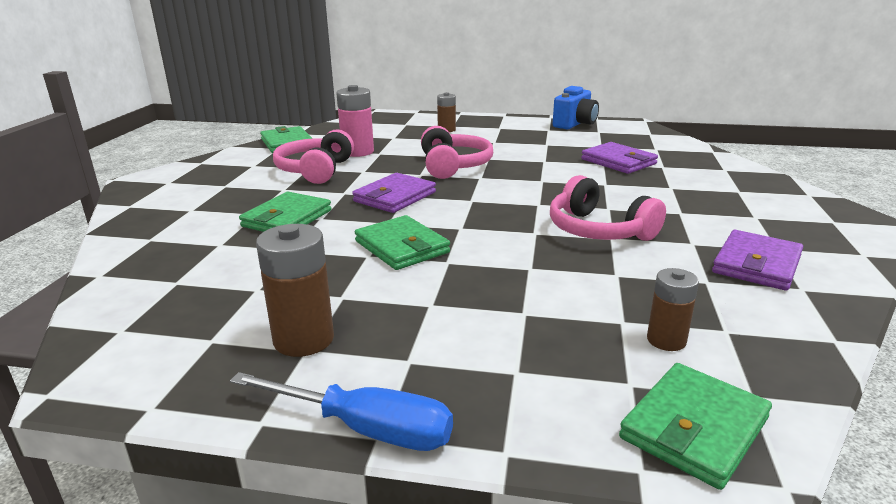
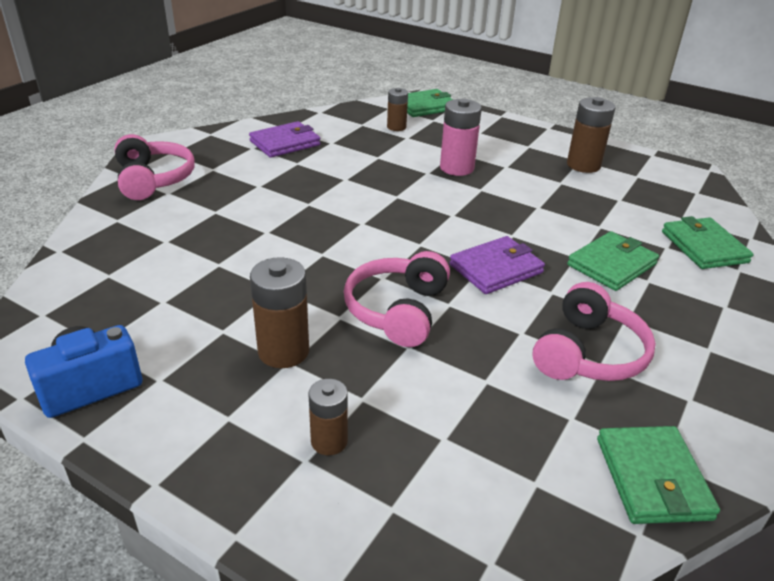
camera: 160 degrees left, 10 degrees up
blue screwdriver [230,372,453,451] -> none
pink battery [336,85,374,157] -> pink battery moved to [440,98,482,176]
green wallet [355,215,450,270] -> green wallet moved to [662,216,753,269]
pink headphones [550,175,666,241] -> pink headphones moved to [115,134,195,200]
purple wallet [581,142,658,174] -> none
none -> brown battery [250,257,309,368]

